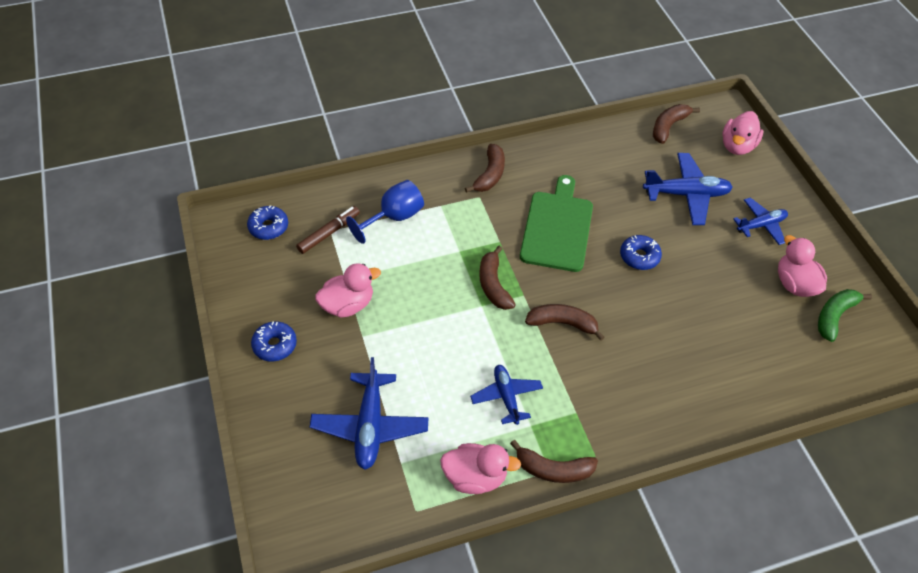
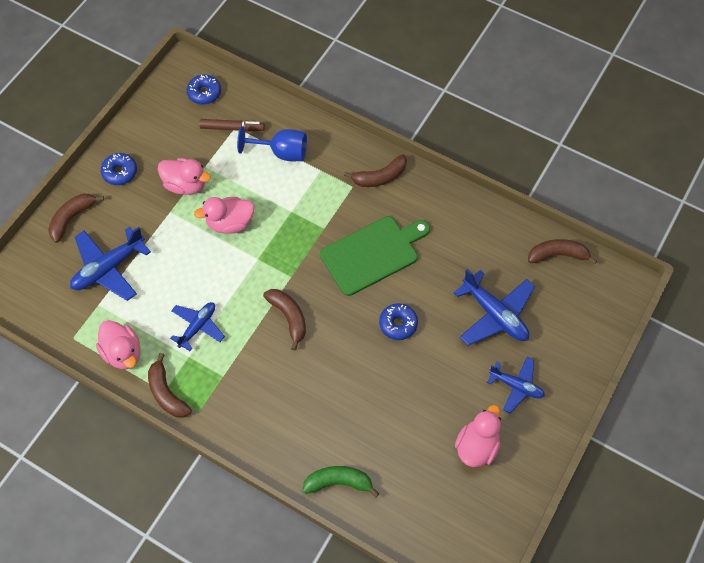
camera: 50 degrees right, 10 degrees up
brown banana [479,246,516,310] -> brown banana moved to [48,194,104,243]
pink duck [722,111,763,155] -> pink duck moved to [194,197,254,234]
green banana [818,289,872,342] -> green banana moved to [302,466,380,498]

